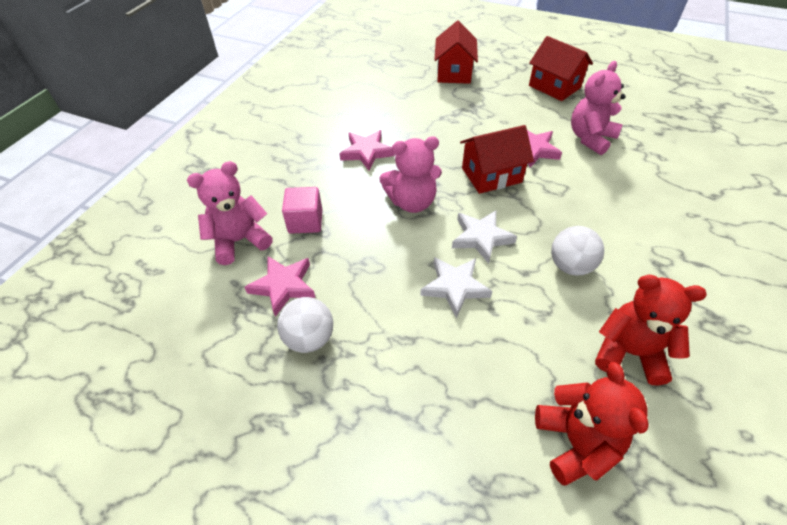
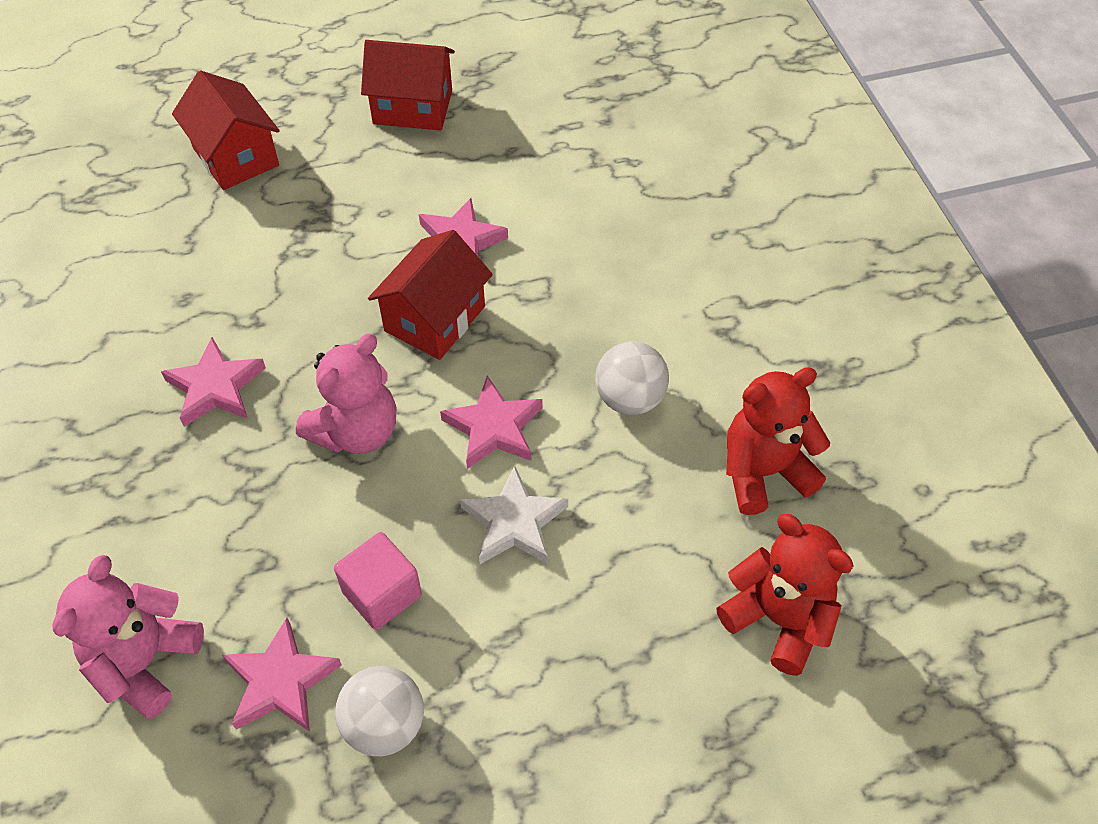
camera: 40 degrees left, 5 degrees up
pink cube [282,187,323,234] -> pink cube moved to [334,532,422,630]
white star [452,210,517,264] -> pink star [440,375,542,469]
pink teddy bear [571,61,626,155] -> none

